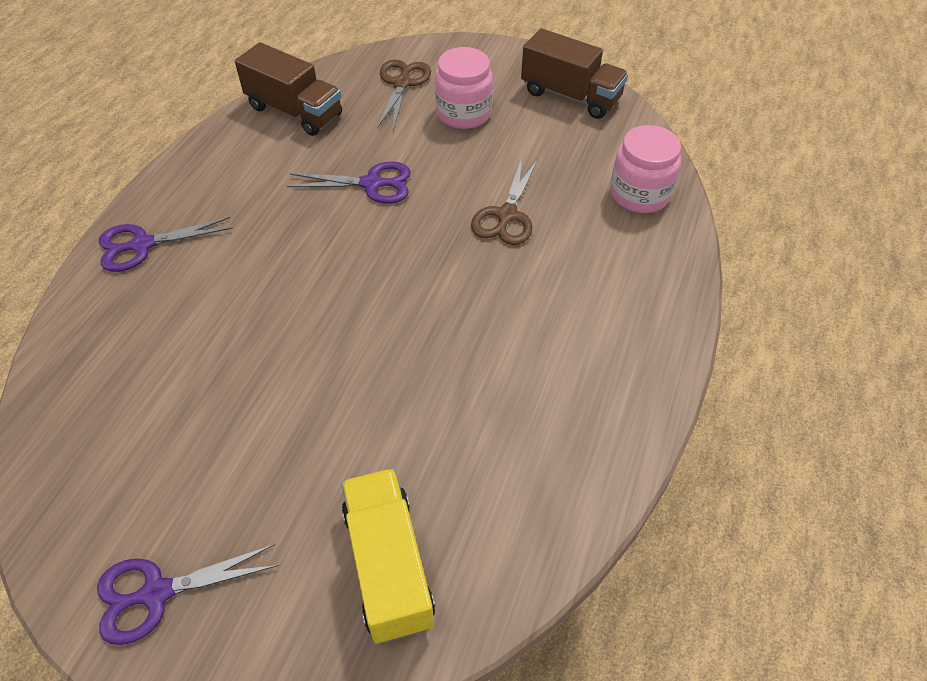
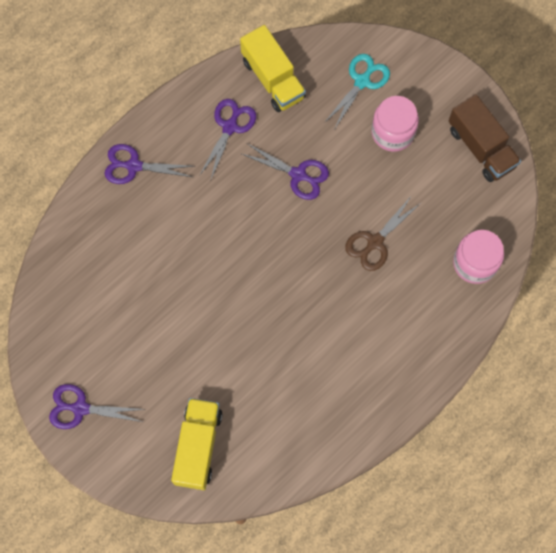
camera: 25 degrees right, 20 degrees up
brown truck [235,42,342,136] -> yellow truck [240,25,306,112]
brown scissors [378,59,431,130] -> turquoise scissors [324,54,390,128]
none -> purple scissors [199,99,256,179]

